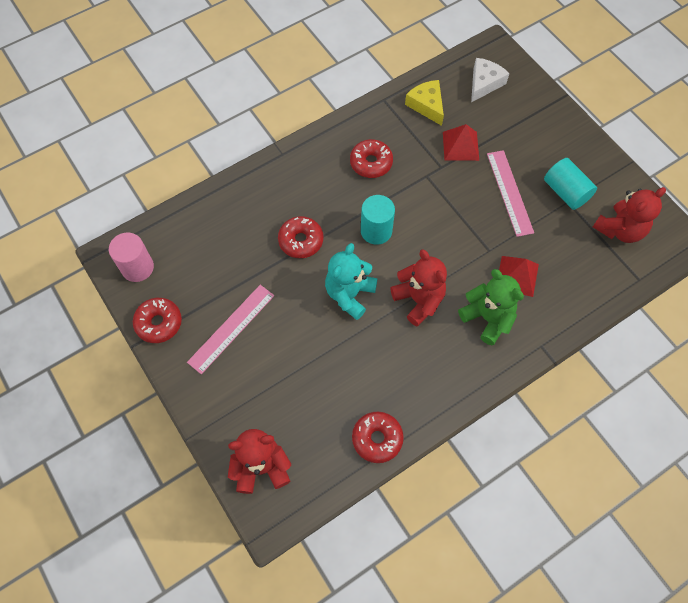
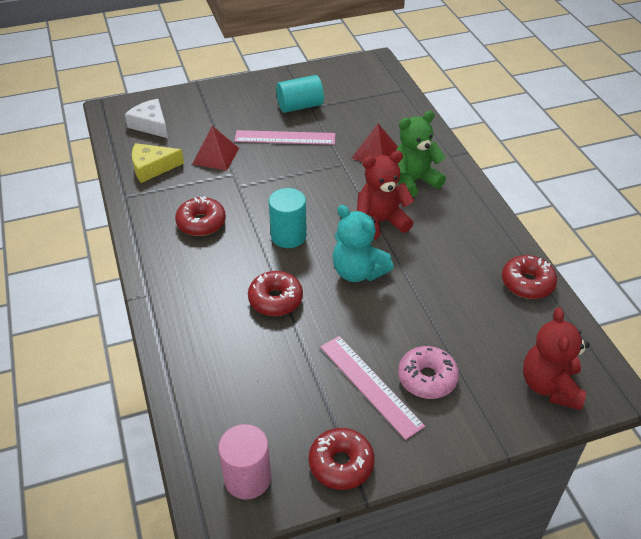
camera: 75 degrees left, 20 degrees down
red teddy bear [593,187,666,243] -> none
none -> pink donut [398,346,459,399]

